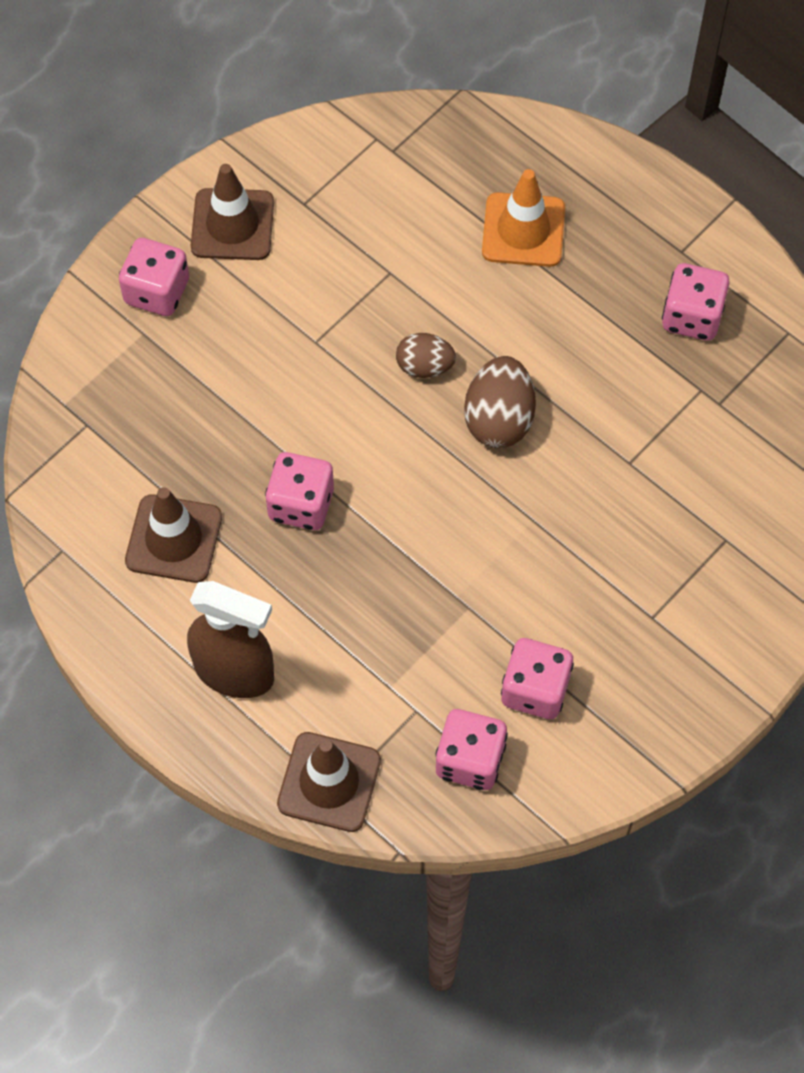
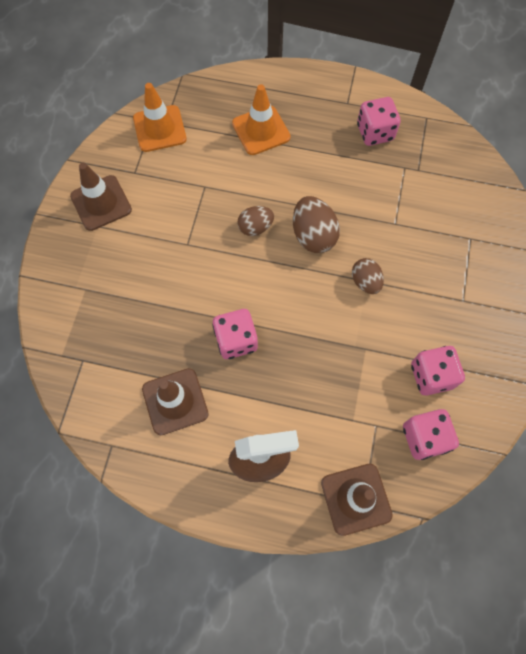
camera: 30 degrees left, 5 degrees up
pink dice [119,238,189,316] -> none
none -> orange traffic cone [133,83,187,152]
none -> brown egg [352,258,384,294]

